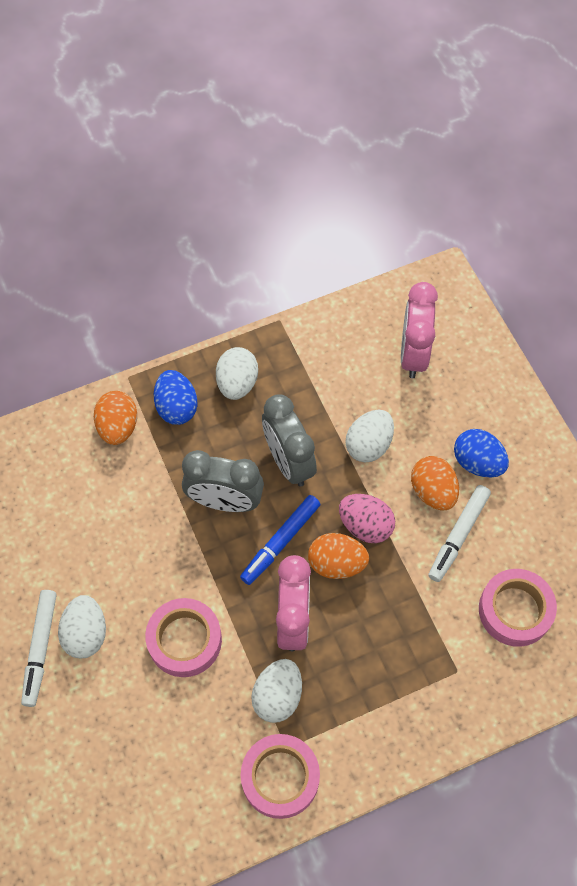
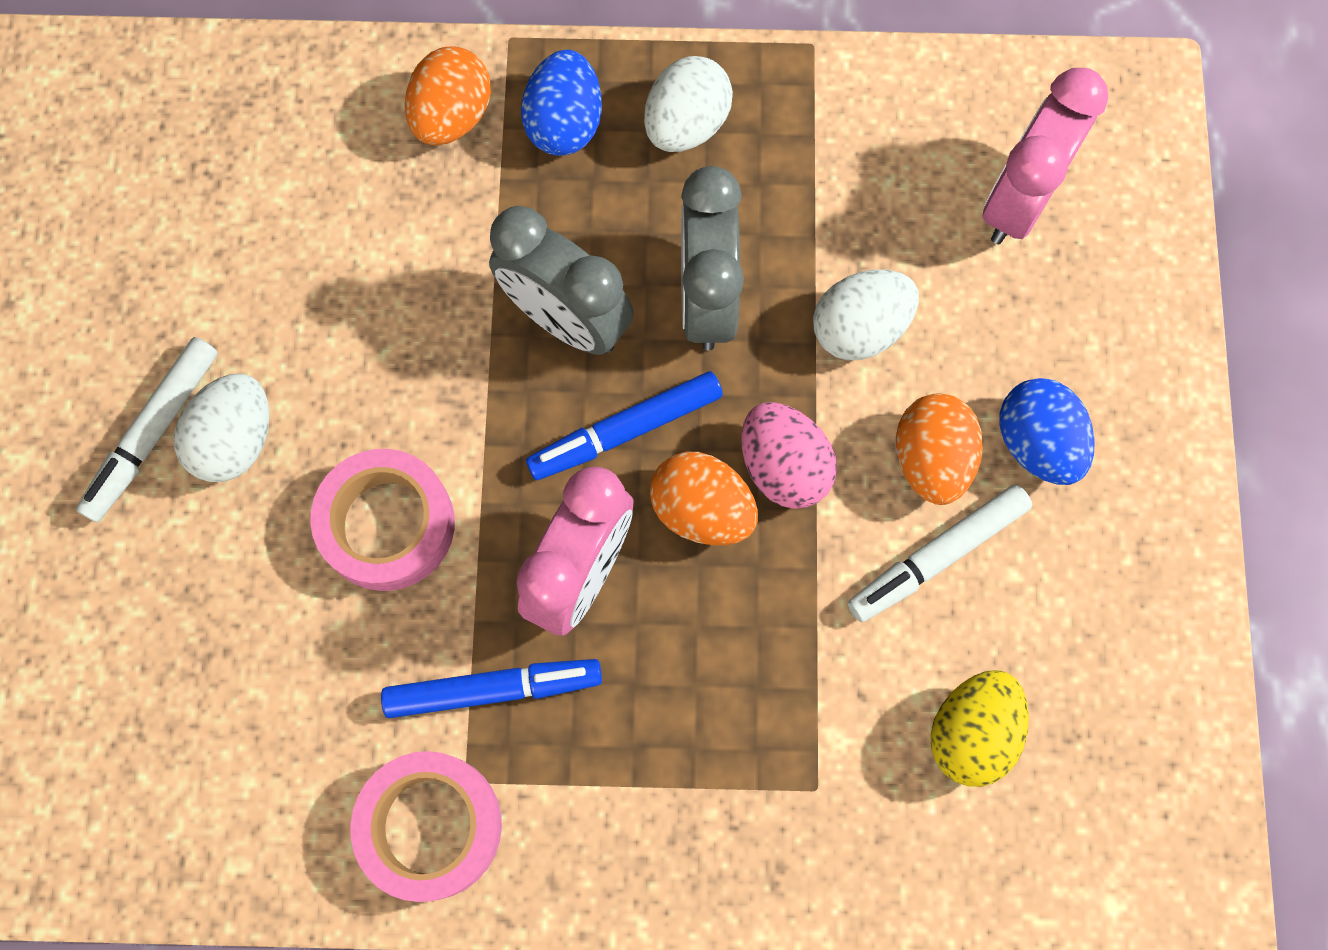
camera: 25 degrees right, 10 degrees up
white egg [251,659,302,723] -> blue marker [381,659,602,718]
pink tape [479,569,557,647] -> yellow egg [930,670,1029,787]

